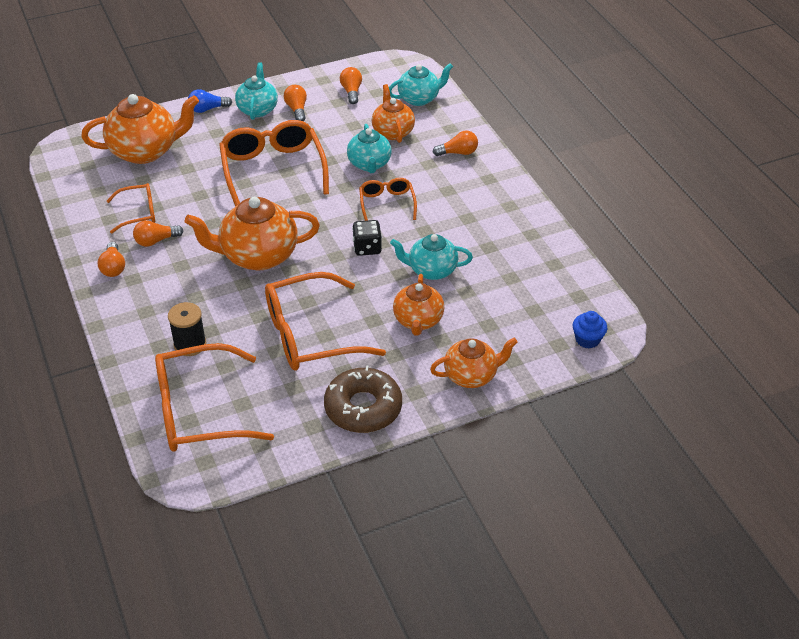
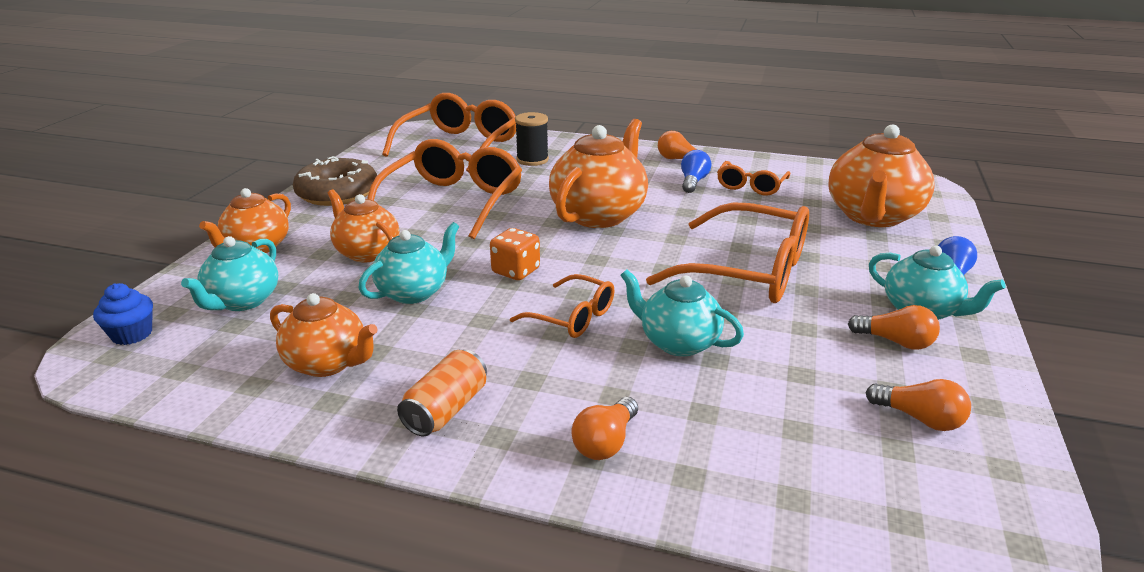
camera: 130 degrees right, 15 degrees down
orange light bulb [133,220,183,247] -> blue light bulb [681,150,711,193]
black dice [352,220,382,256] -> orange dice [490,228,540,280]
orange teapot [372,84,415,143] -> orange teapot moved to [270,293,378,377]
turquoise teapot [389,63,453,106] -> turquoise teapot moved to [181,236,278,311]
none -> orange can [397,350,487,436]

